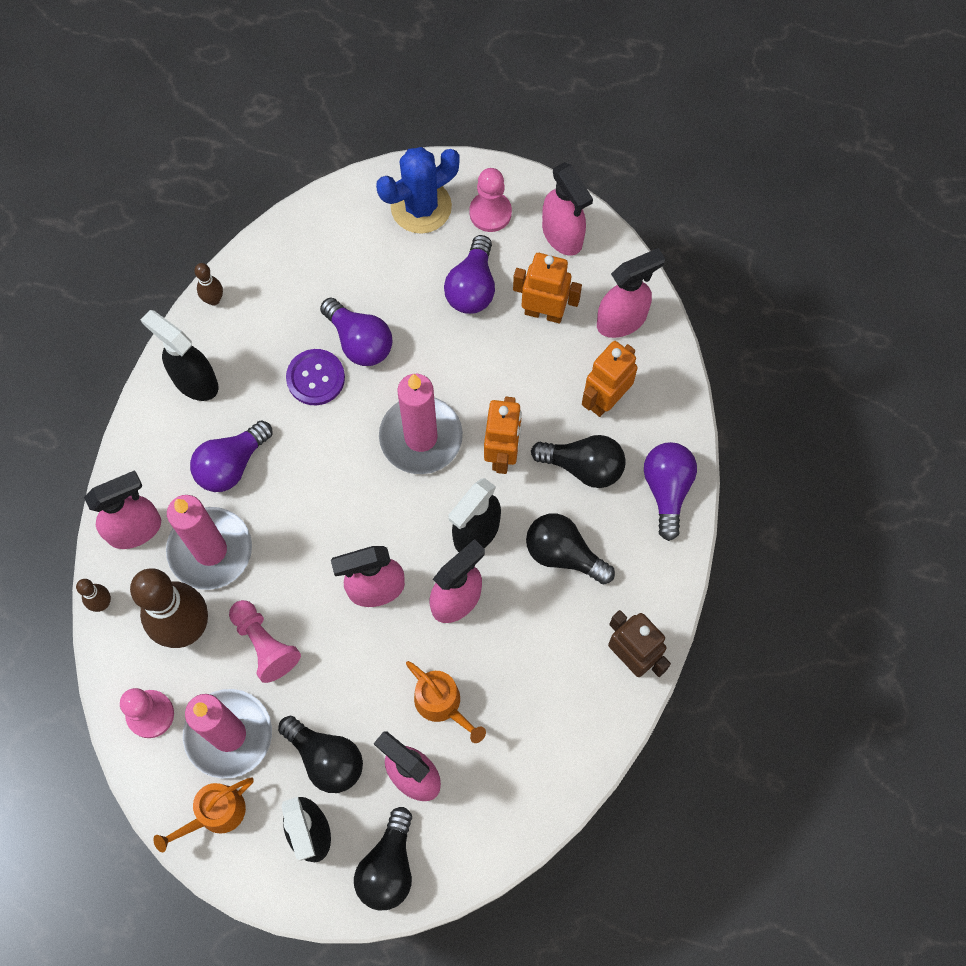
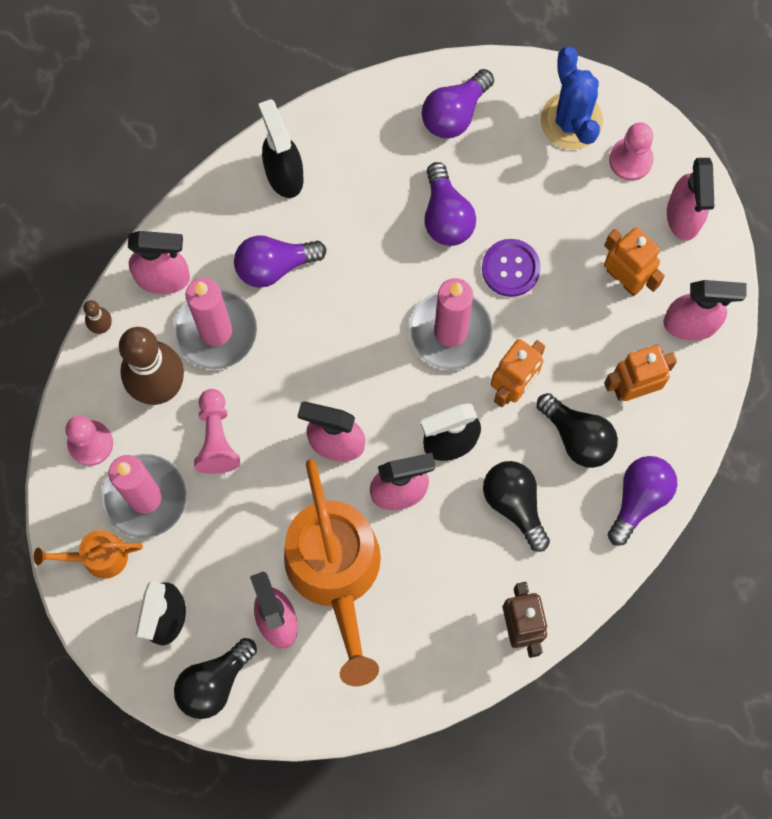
camera: 30 degrees right, 5 degrees up
brown bowling pin [194,263,223,306] -> none
black light bulb [278,716,363,793] -> none
purple button [286,349,345,405] -> purple button moved to [482,239,541,297]
blue cactus [376,147,460,234] -> blue cactus turned 75 degrees clockwise [541,46,603,150]
orange watering can [406,661,486,743] -> orange watering can [284,459,381,686], size x2.15
purple light bulb [444,235,495,314] -> purple light bulb moved to [422,69,494,138]

